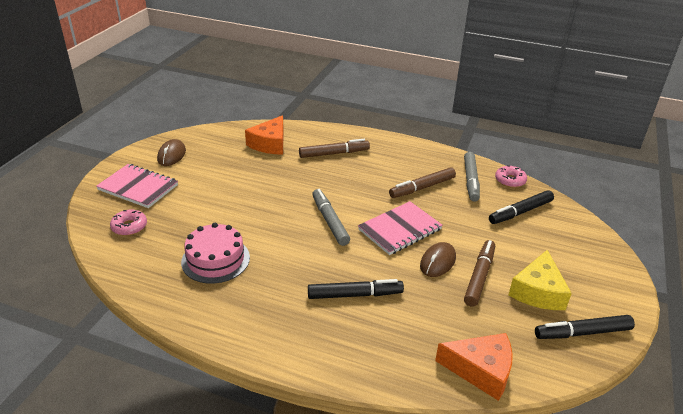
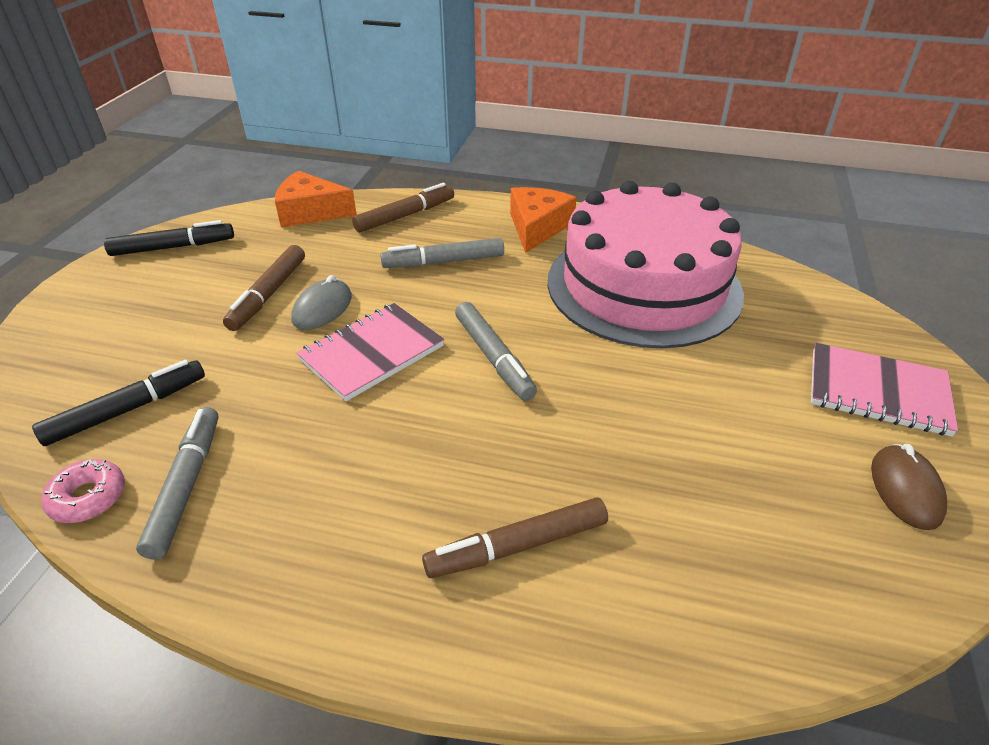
camera: 175 degrees right, 5 degrees up
pink donut [110,210,147,236] -> none
pink cake [181,223,250,284] -> pink cake [548,181,744,348], size x2.01
orange cheese [245,115,284,155] -> orange cheese moved to [510,187,576,253]
black marker [308,279,404,299] -> grey marker [380,238,504,268]
brown marker [389,167,456,198] -> brown marker moved to [352,183,454,233]
brown mouse [420,242,456,277] -> grey mouse [291,275,352,330]
yellow cheese [508,250,572,310] -> none

